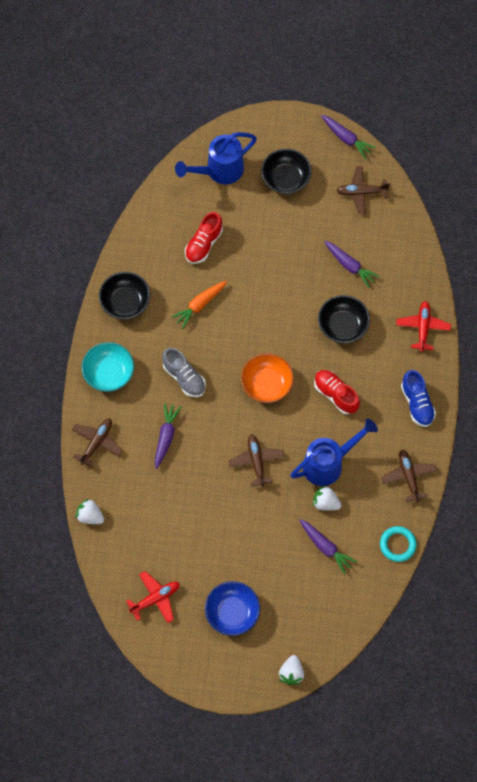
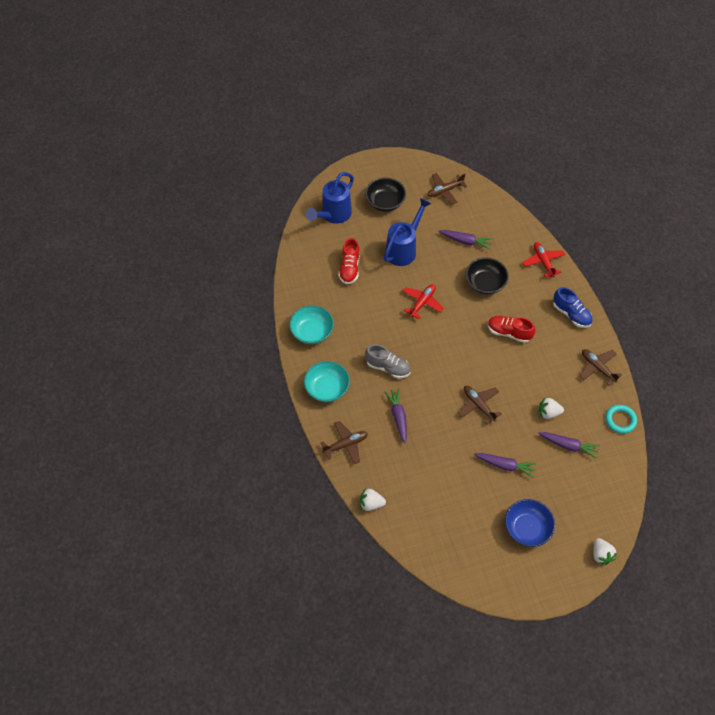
camera: 25 degrees left, 10 degrees down
brown plane [72,419,123,468] -> brown plane turned 60 degrees clockwise [321,421,368,464]
black bowl [99,272,150,319] -> turquoise bowl [289,305,334,344]
red plane [126,571,180,623] -> red plane moved to [403,284,444,319]
orange carrot [171,281,227,329] -> none
orange bowl [241,353,294,403] -> none
blue watering can [290,418,378,486] -> blue watering can moved to [384,198,432,266]
purple carrot [321,115,376,159] -> purple carrot moved to [474,453,537,478]

